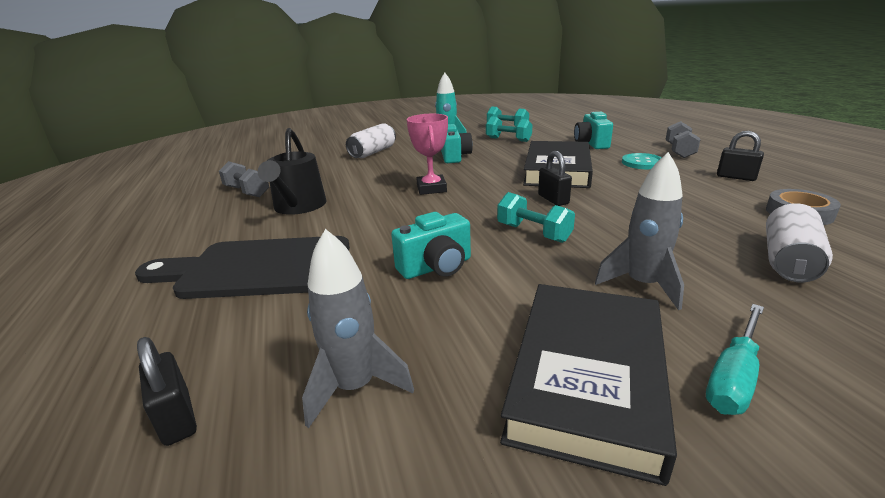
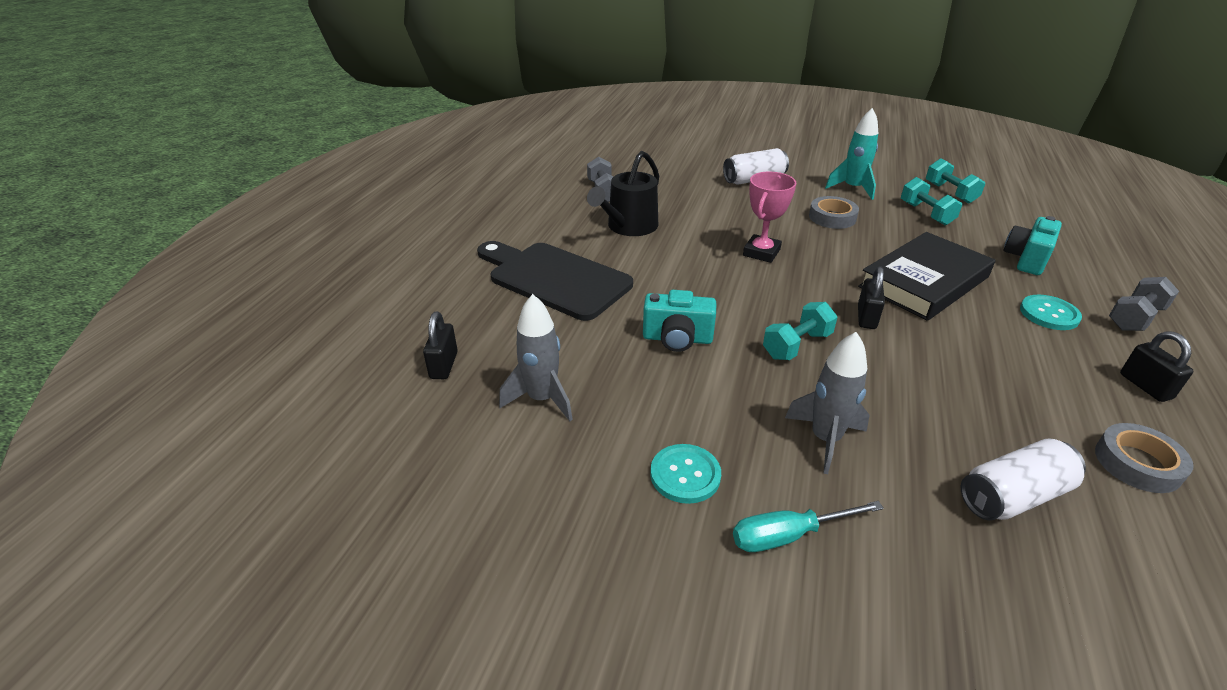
camera: 35 degrees right, 10 degrees up
turquoise camera [441,124,473,163] -> grey tape [809,196,859,229]
turquoise dumbbell [497,192,575,243] -> turquoise dumbbell turned 60 degrees clockwise [763,302,838,360]
black book [500,284,677,486] -> turquoise button [650,444,721,504]

